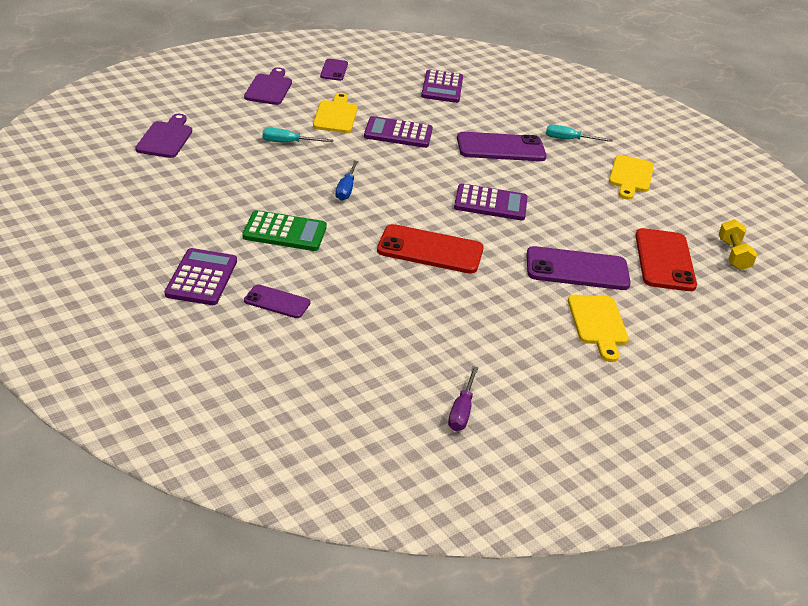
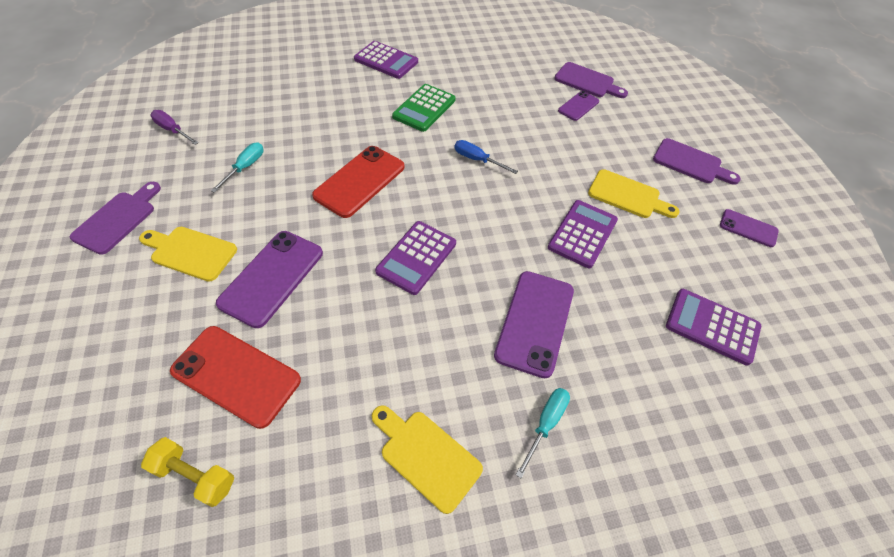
camera: 115 degrees right, 20 degrees up
purple phone [244,284,311,318] -> purple phone moved to [558,91,599,121]
turquoise screwdriver [262,128,333,143] -> turquoise screwdriver moved to [211,143,263,193]
none -> purple cutting board [70,182,161,255]

